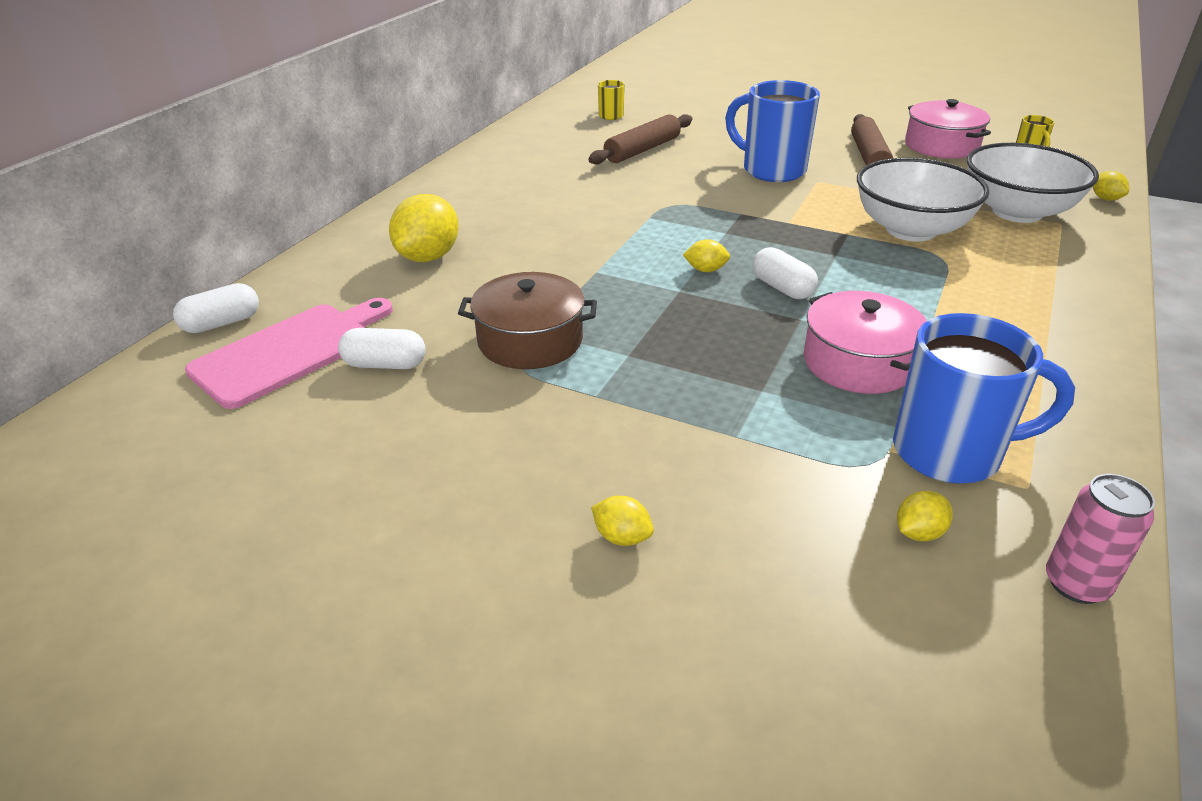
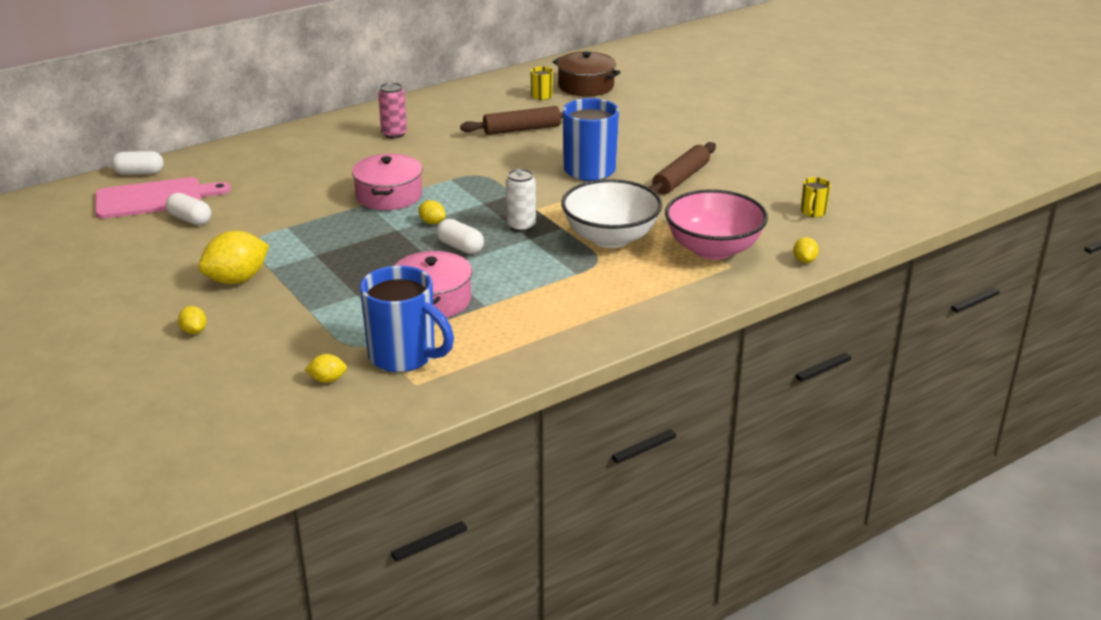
camera: 30 degrees right, 5 degrees down
yellow lemon [389,194,459,262] -> yellow lemon moved to [198,231,269,284]
brown pot [458,272,597,369] -> brown pot moved to [553,52,621,97]
white capsule [753,247,818,299] -> white capsule turned 45 degrees counterclockwise [437,219,484,254]
pink pot [905,99,991,159] -> pink pot moved to [352,154,423,210]
white bowl [967,143,1099,223] -> pink bowl [665,189,768,260]
pink can [1046,474,1155,604] -> pink can moved to [378,82,407,139]
none -> white can [506,169,536,232]

